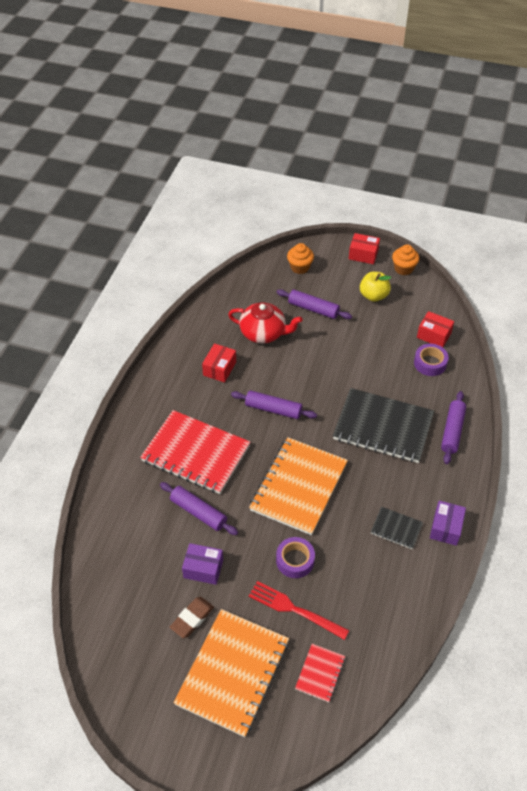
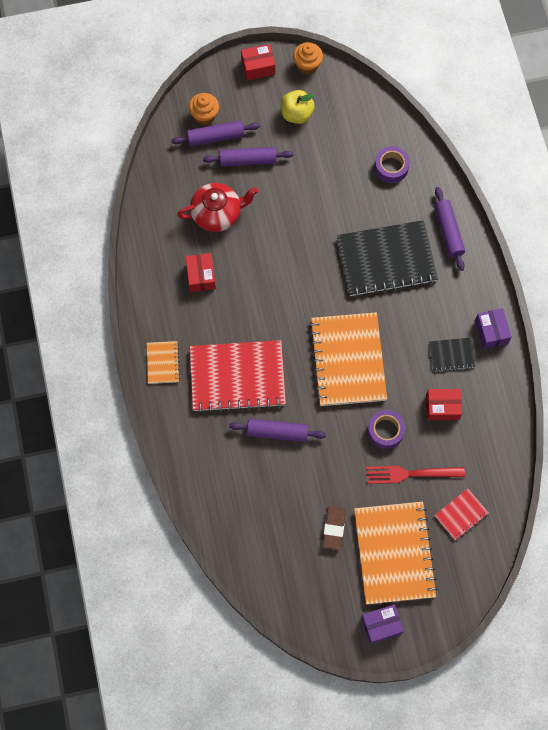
camera: 30 degrees left, 20 degrees up
purple box [182,543,223,585] -> purple box moved to [361,604,404,644]
purple rolling pin [231,390,317,419] -> purple rolling pin moved to [171,121,260,146]
red notebook [295,644,345,702] -> red notebook turned 60 degrees clockwise [434,489,489,540]
red box [417,311,454,347] -> red box moved to [426,389,462,420]
none -> orange notebook [147,341,180,384]

